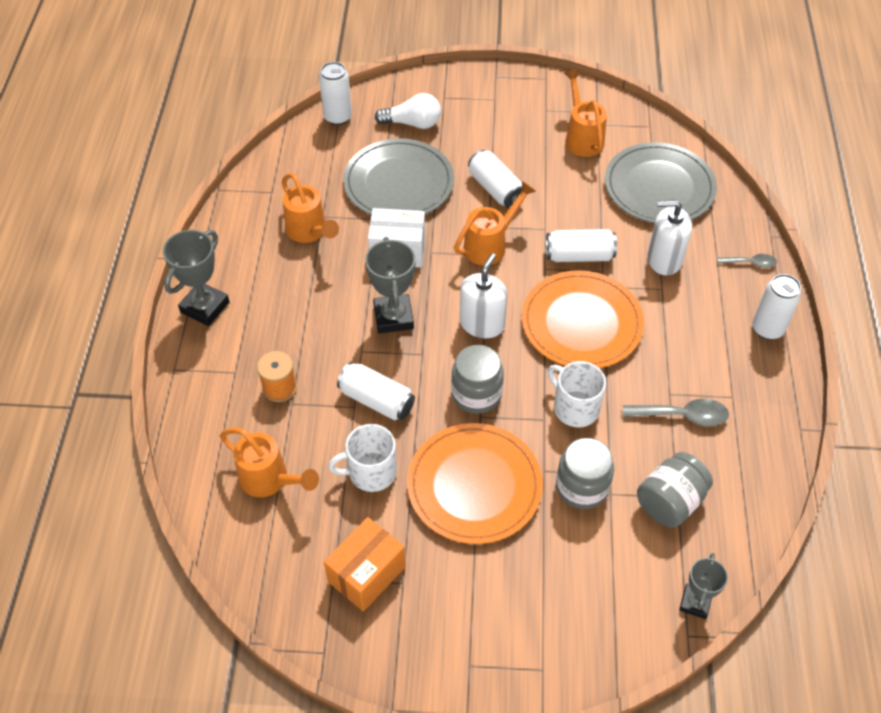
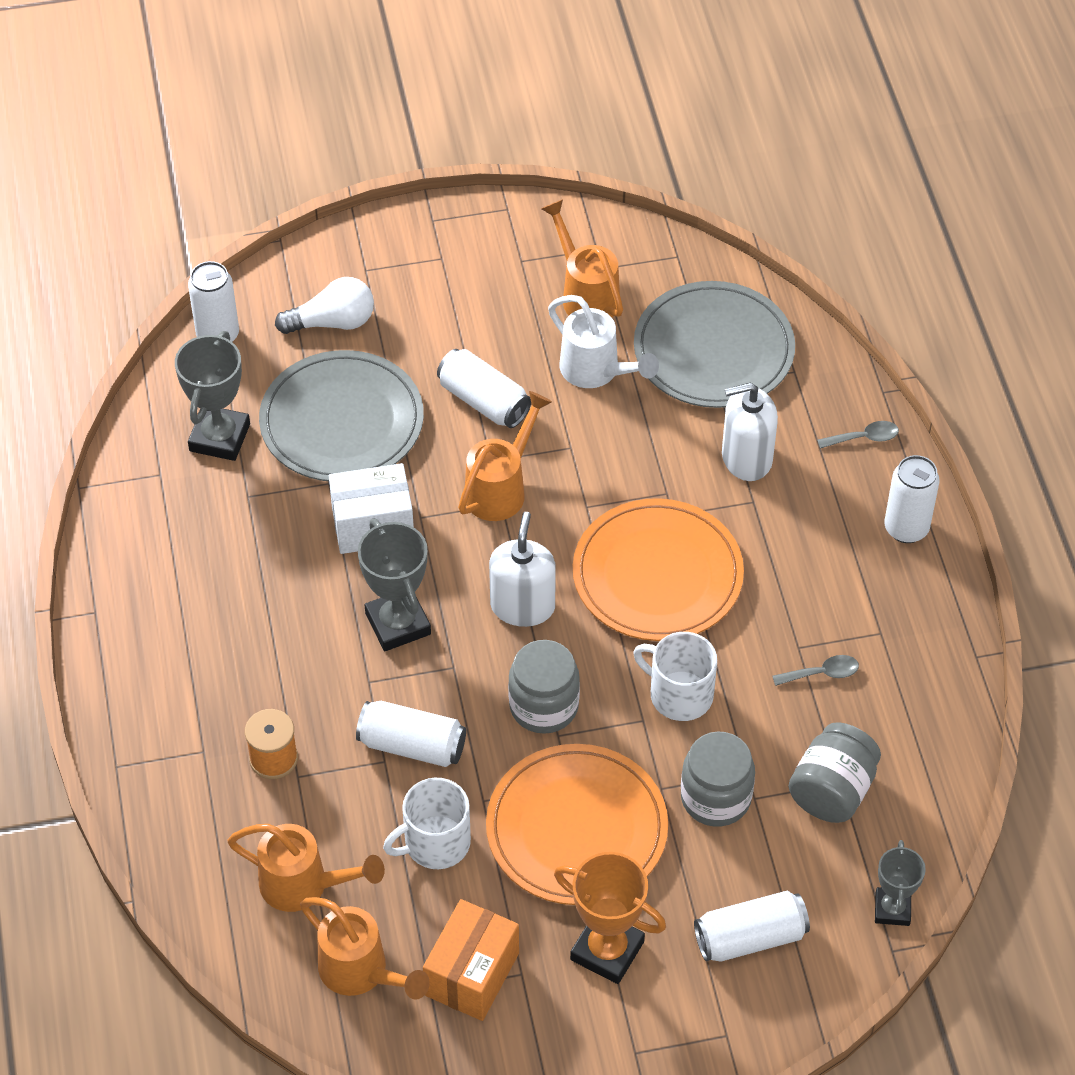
camera: 15 degrees left, 0 degrees up
grey trophy [163,230,229,326] -> grey trophy moved to [175,331,250,461]
orange watering can [282,173,339,243] -> orange watering can moved to [300,897,430,1000]
white can [546,229,617,262] -> white can moved to [694,891,810,962]
grey spoon [623,399,729,426] -> grey spoon [772,655,859,686], size x0.62
none -> white watering can [548,295,659,388]
none -> orange trophy [554,852,666,984]

